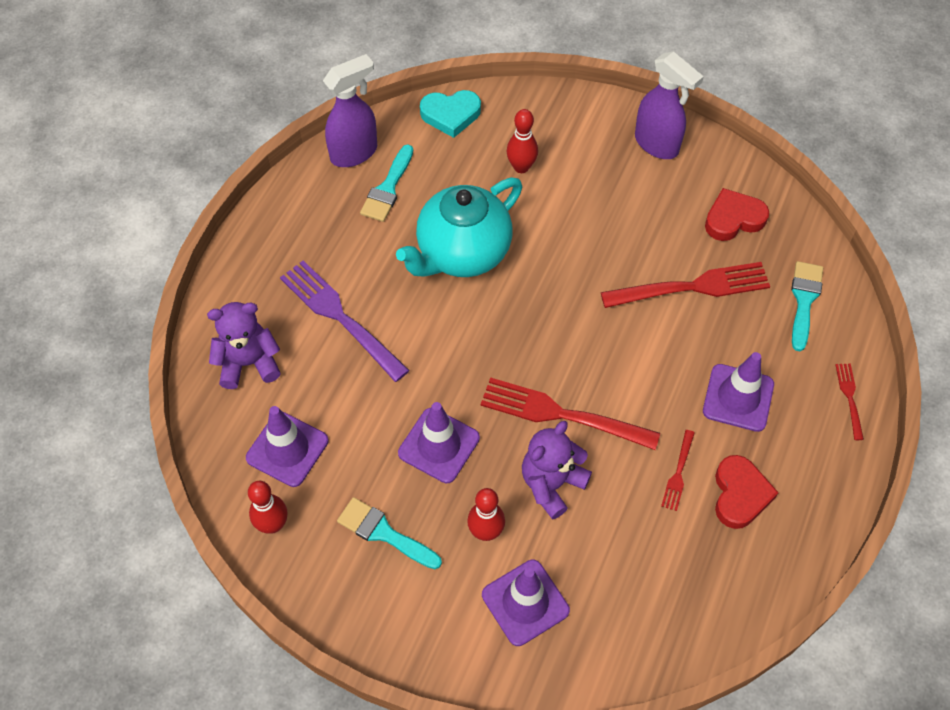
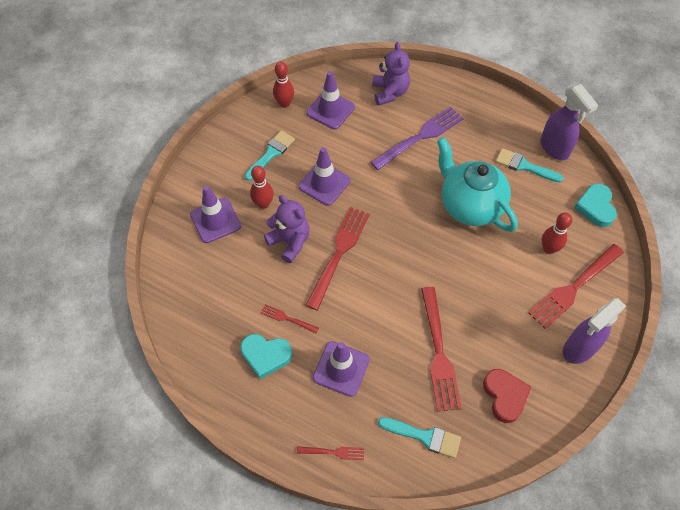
camera: 95 degrees right, 0 degrees up
red heart [715,455,779,529] -> turquoise heart [240,334,292,379]
none -> red fork [528,244,624,329]

